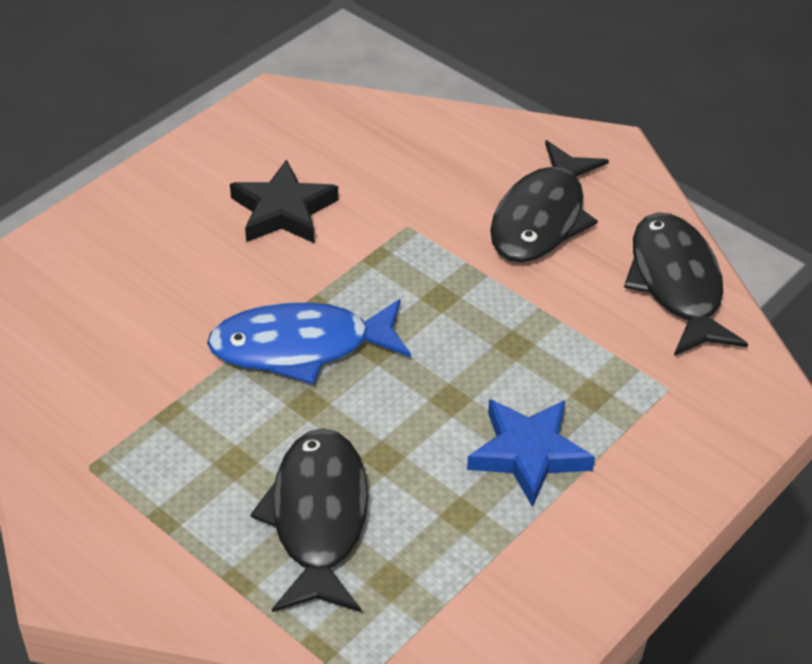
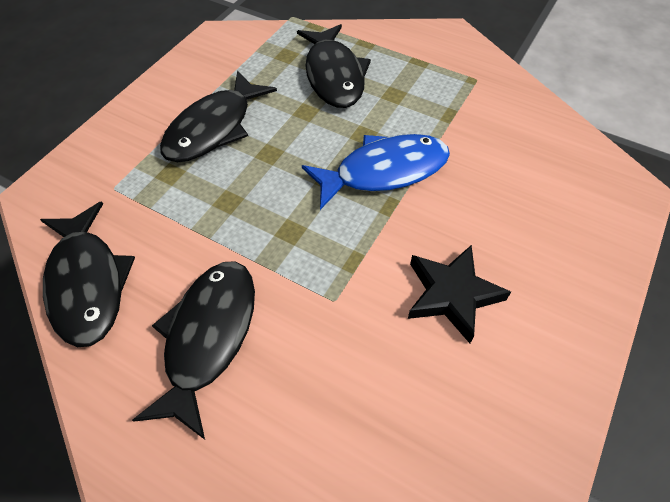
camera: 170 degrees right, 10 degrees up
blue star [467,399,595,507] -> black fish [160,70,277,162]

